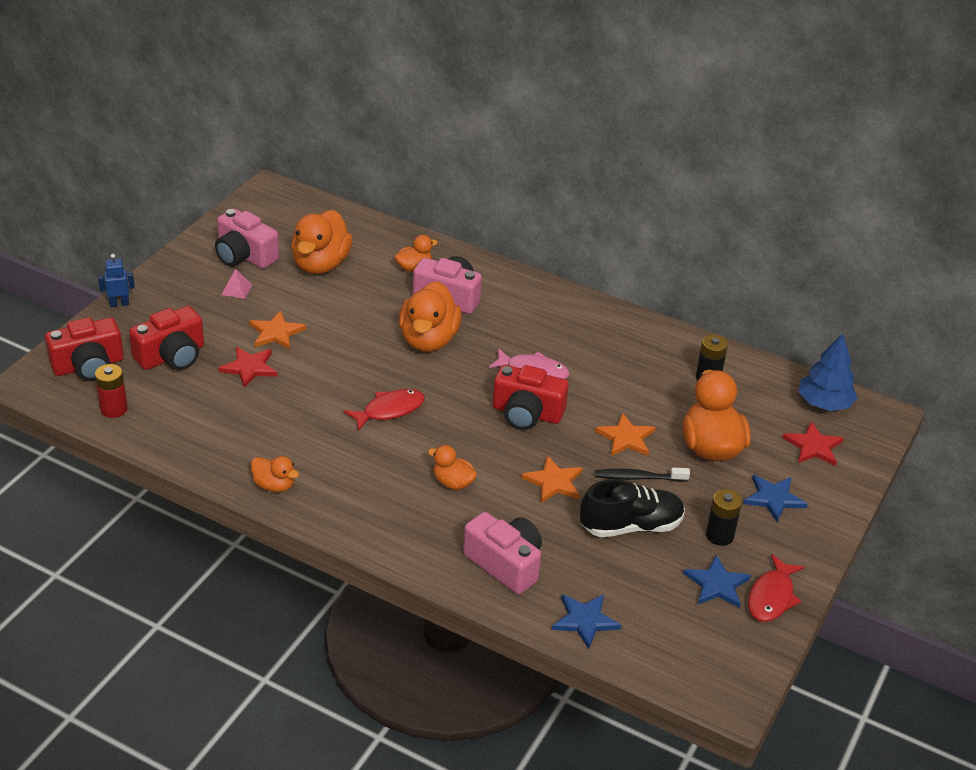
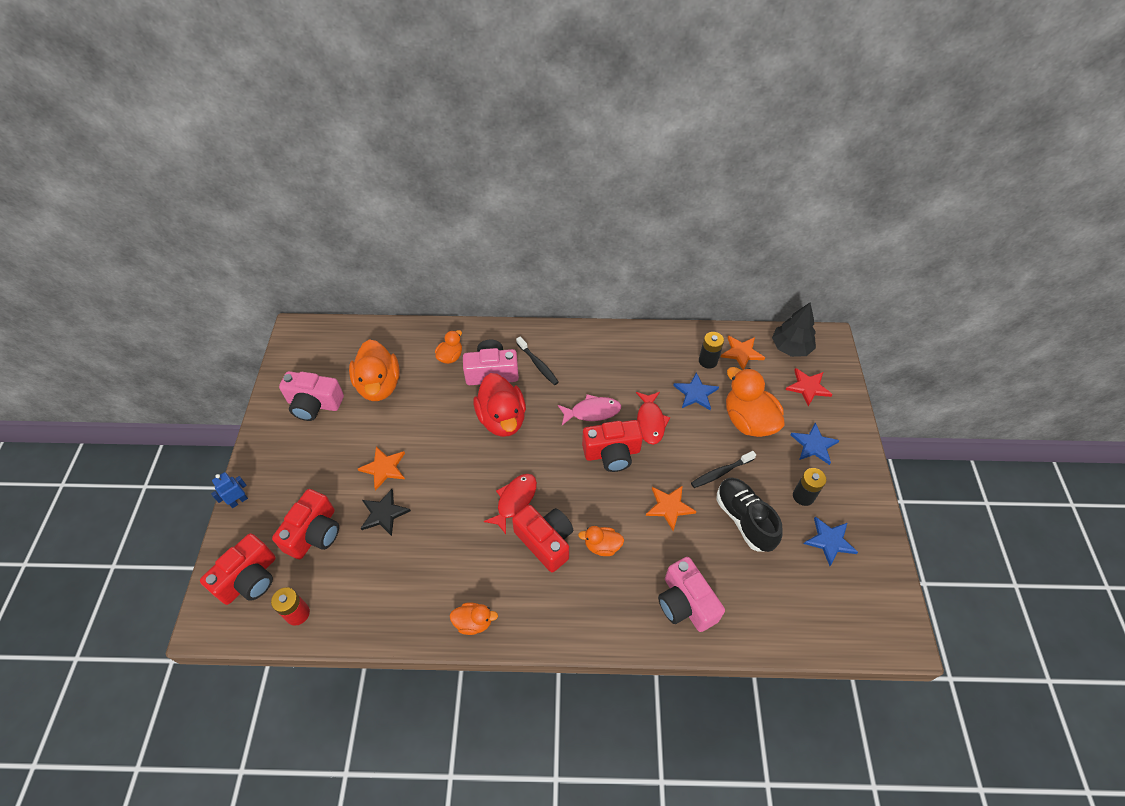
camera: 25 degrees left, 15 degrees up
red star [218,347,277,388] -> black star [361,489,411,536]
pink pyramid [221,269,252,299] -> none
orange duck [399,281,462,352] -> red duck [473,373,526,437]
pink camera [463,512,542,594] -> pink camera turned 135 degrees counterclockwise [658,557,725,632]
blue star [552,594,622,649] -> blue star moved to [673,372,719,410]
black shoe [580,479,685,537] -> black shoe turned 75 degrees counterclockwise [716,477,783,552]
orange star [595,413,655,456] -> orange star moved to [721,336,765,370]
red fish [748,554,805,622] -> red fish moved to [636,392,670,445]
blue tree [799,333,858,411] -> black tree [772,303,816,357]
none -> red camera [512,505,573,572]
none -> black toothbrush [516,337,559,385]

